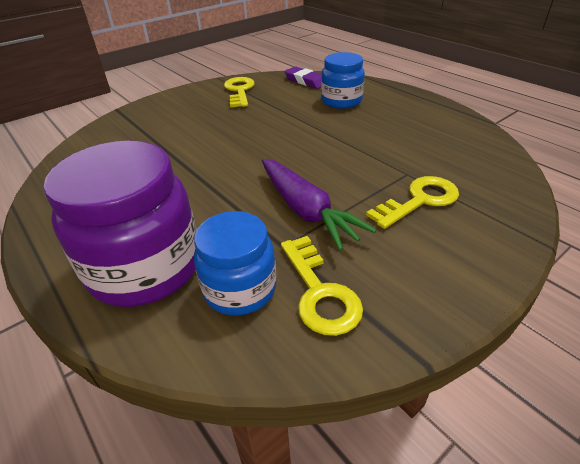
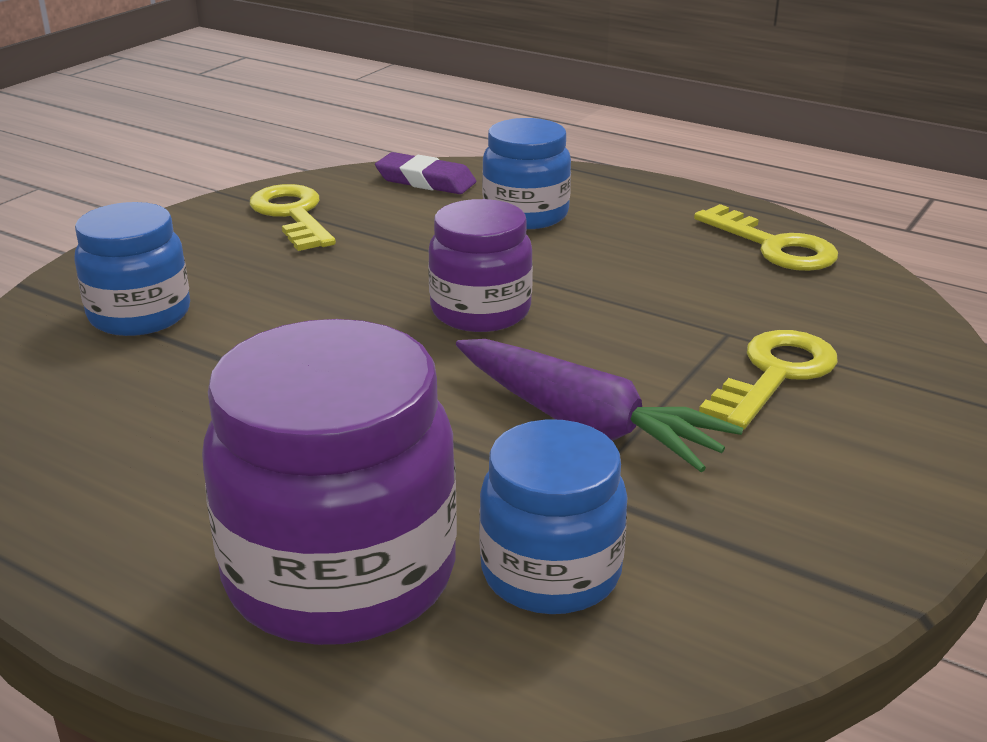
camera: 20 degrees left, 10 degrees down
yellow key [281,236,363,336] -> yellow key moved to [694,204,838,271]
none -> blue jar [75,202,190,336]
none -> purple jar [428,199,533,332]

